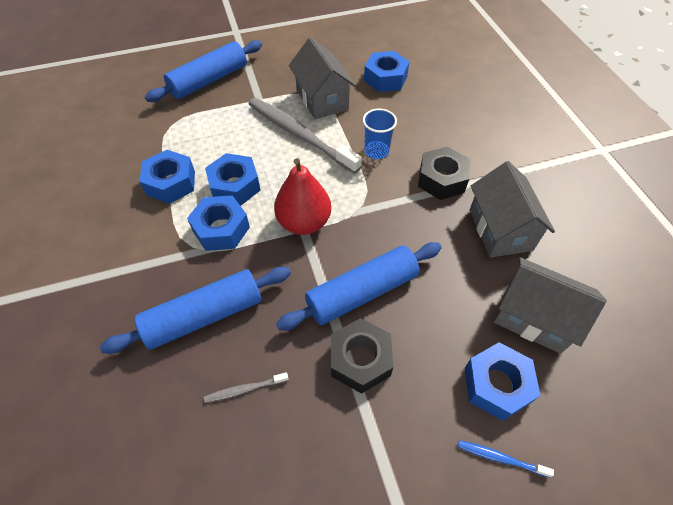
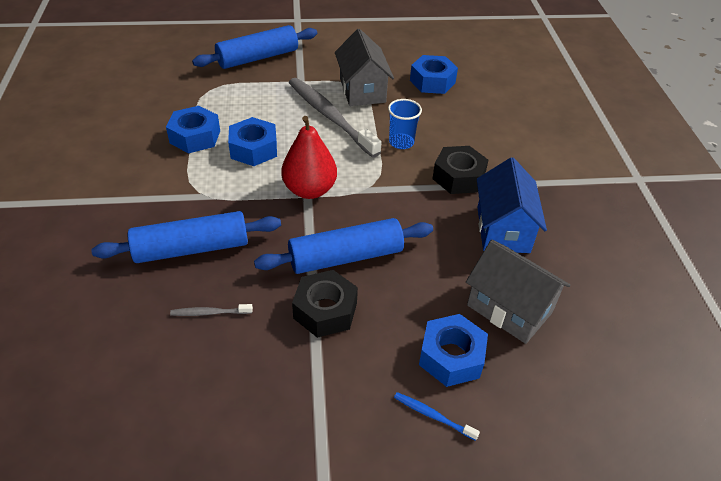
camera: 10 degrees right, 10 degrees down
blue nut [187,195,250,251] -> none
grey house [470,161,555,258] -> blue house [477,157,547,253]

